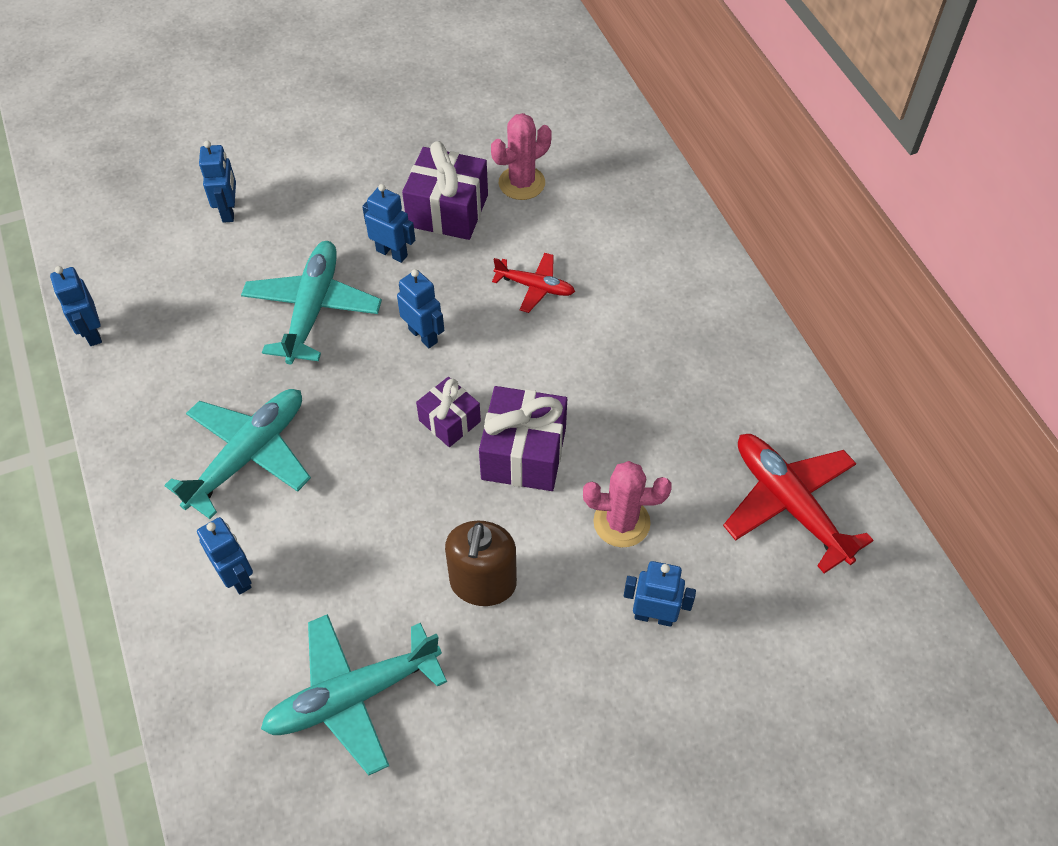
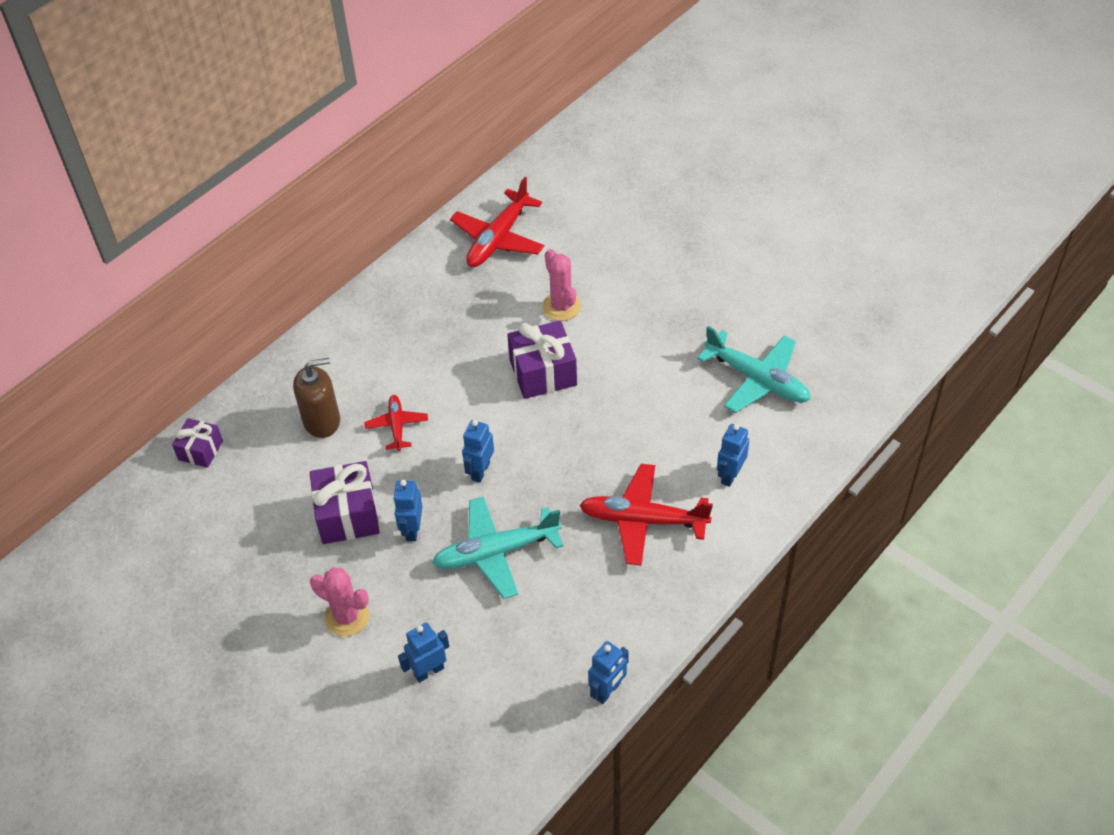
camera: 115 degrees left, 5 degrees down
turquoise plane [164,389,311,519] -> red plane [579,464,713,566]
purple gift [416,377,481,447] -> purple gift moved to [172,418,223,468]
brown soap dispenser [445,520,517,606] -> brown soap dispenser moved to [293,358,340,438]
pink cactus [491,113,552,200] -> pink cactus moved to [310,568,369,637]
blue robot [624,561,696,627] -> none

